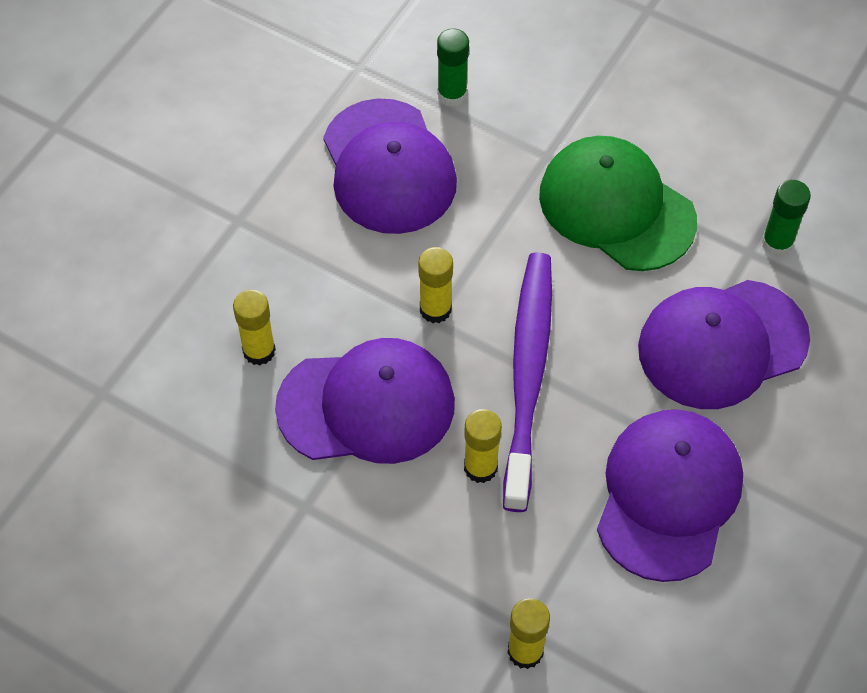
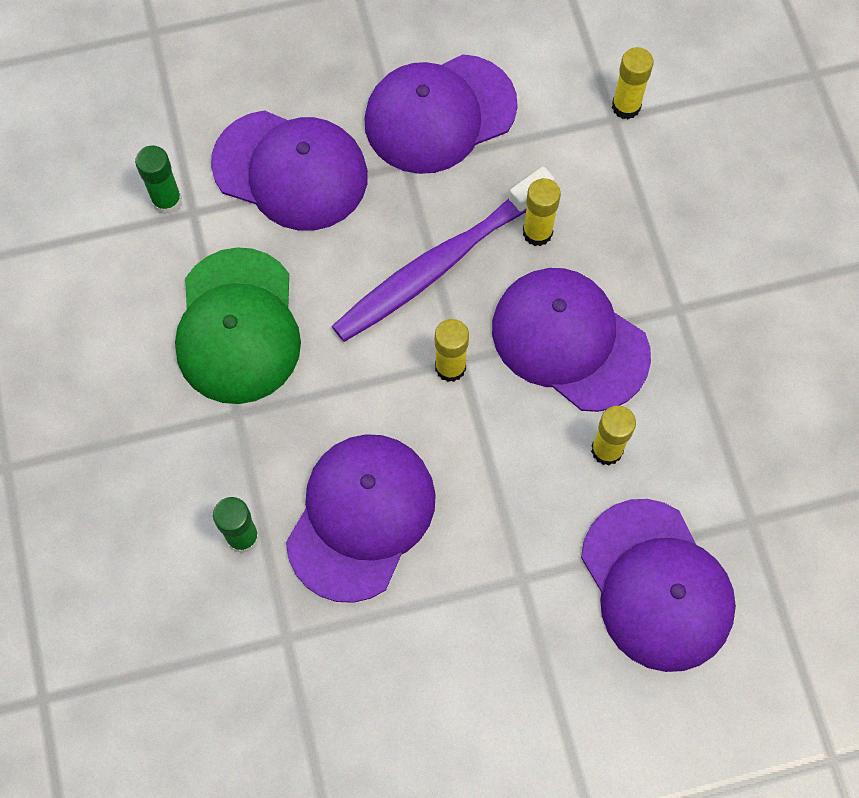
camera: 135 degrees left, 10 degrees up
none -> purple cap [581,499,736,672]

